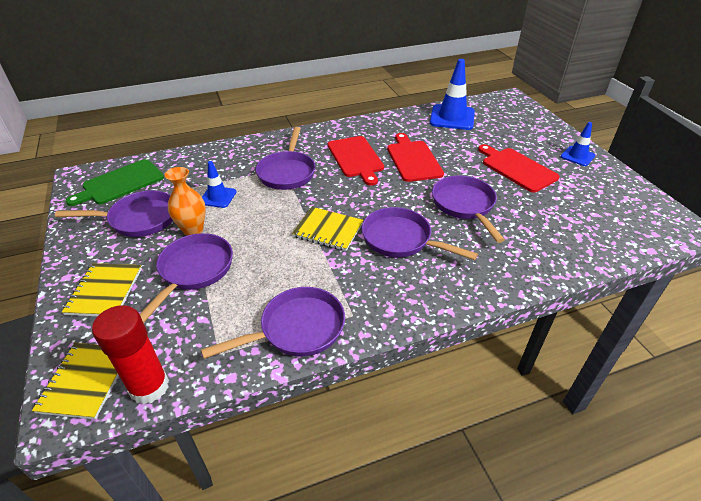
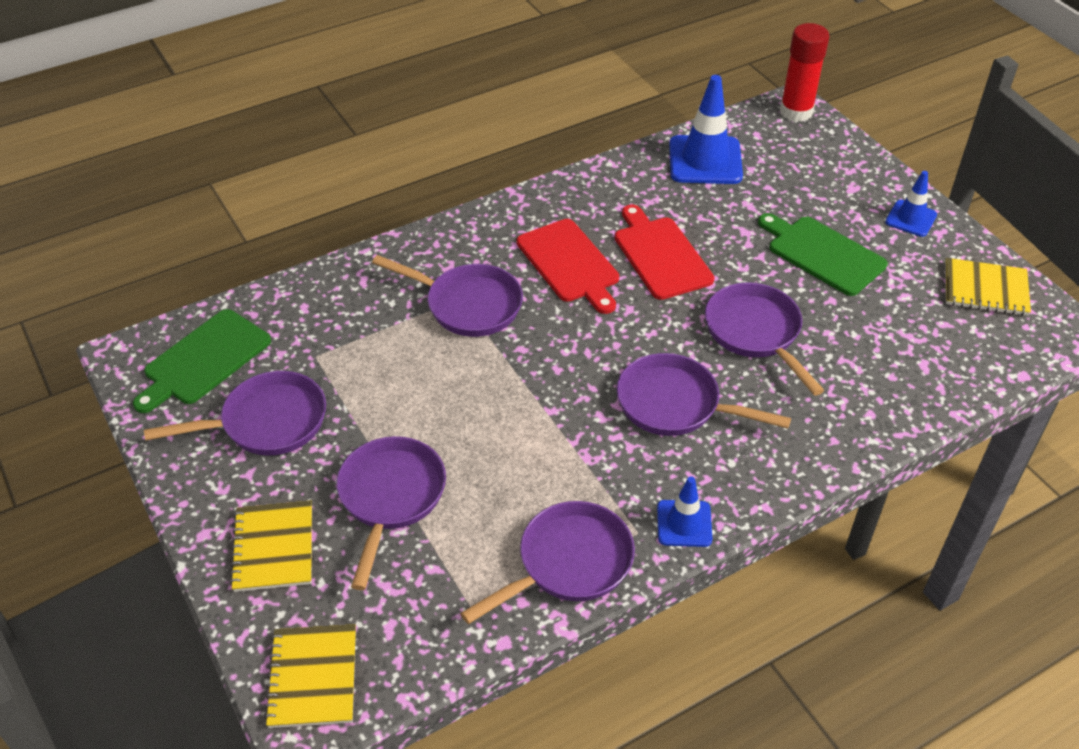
camera: 10 degrees left, 5 degrees up
red glue stick [92,305,169,404] -> red glue stick moved to [780,23,829,122]
orange vase [165,167,206,236] -> none
blue traffic cone [202,161,237,208] -> blue traffic cone moved to [657,477,712,547]
purple pan [256,127,315,190] -> purple pan turned 60 degrees counterclockwise [372,255,523,337]
yellow notebook [292,207,364,251] -> yellow notebook moved to [945,258,1031,316]
red cutting board [478,144,560,192] -> green cutting board [758,213,888,296]

